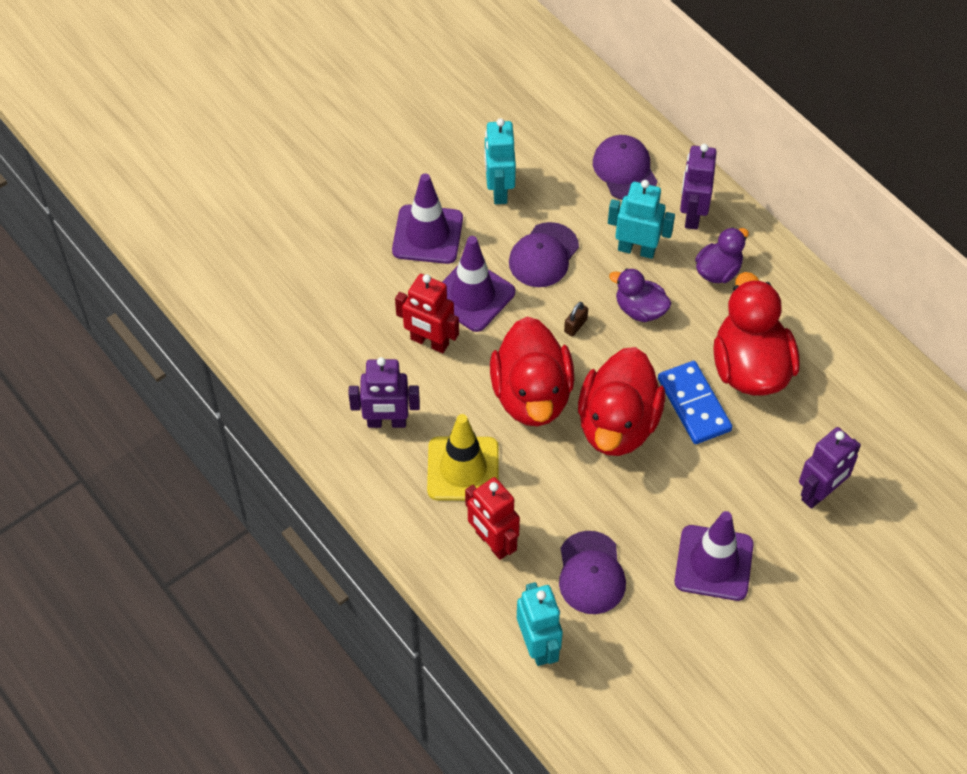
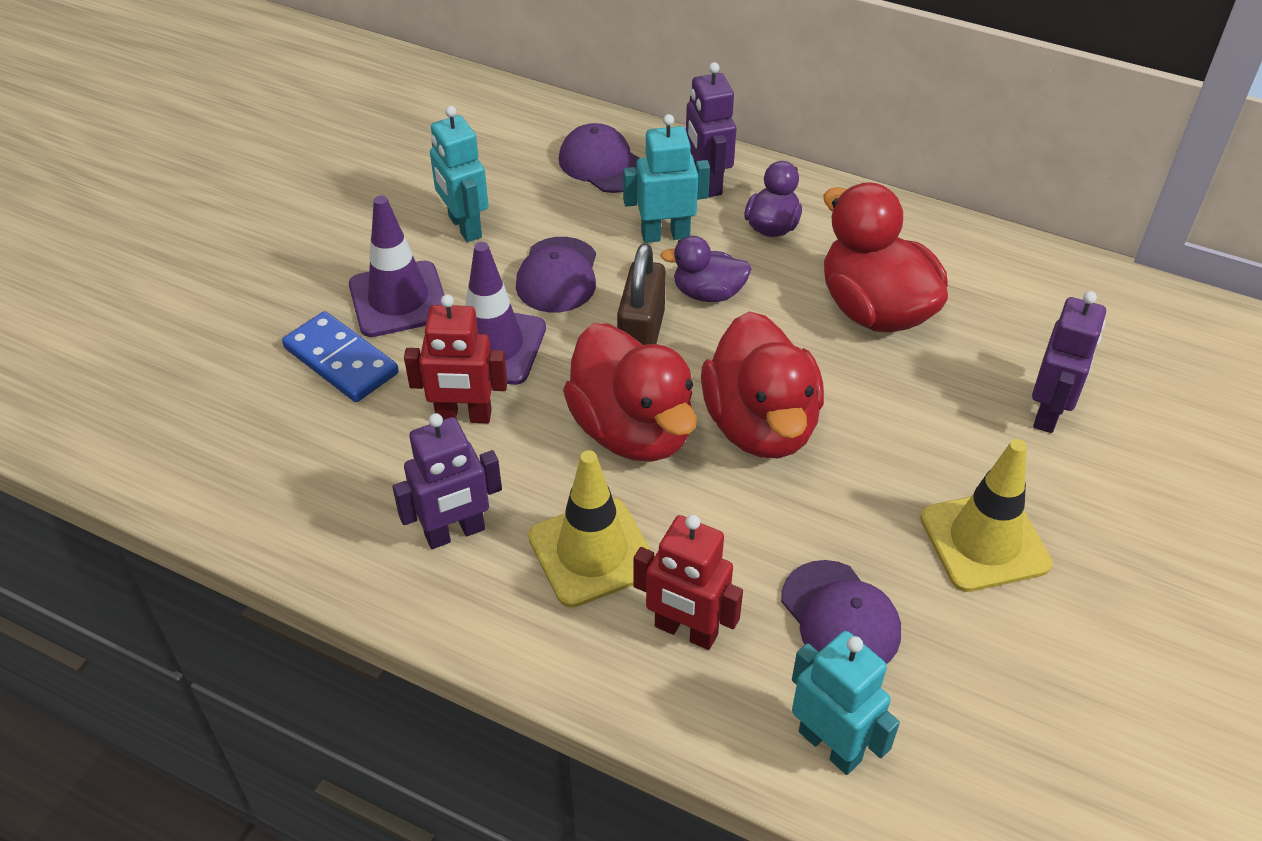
camera: 25 degrees left, 10 degrees down
brown padlock [564,302,588,336] -> brown padlock [617,243,666,345], size x2.21
blue domino [658,361,732,444] -> blue domino moved to [282,311,399,402]
purple traffic cone [674,511,754,601] -> yellow traffic cone [920,439,1052,592]

